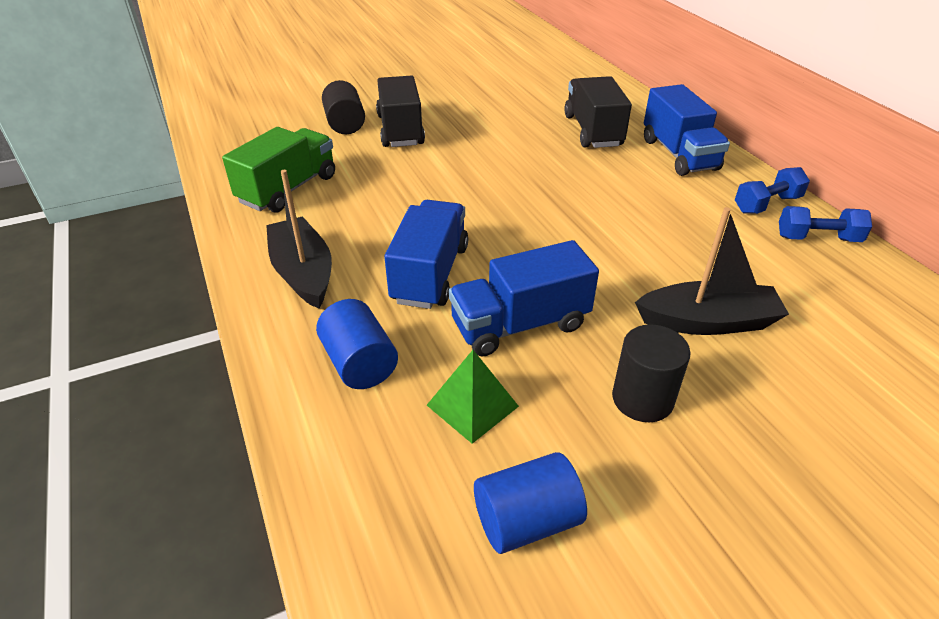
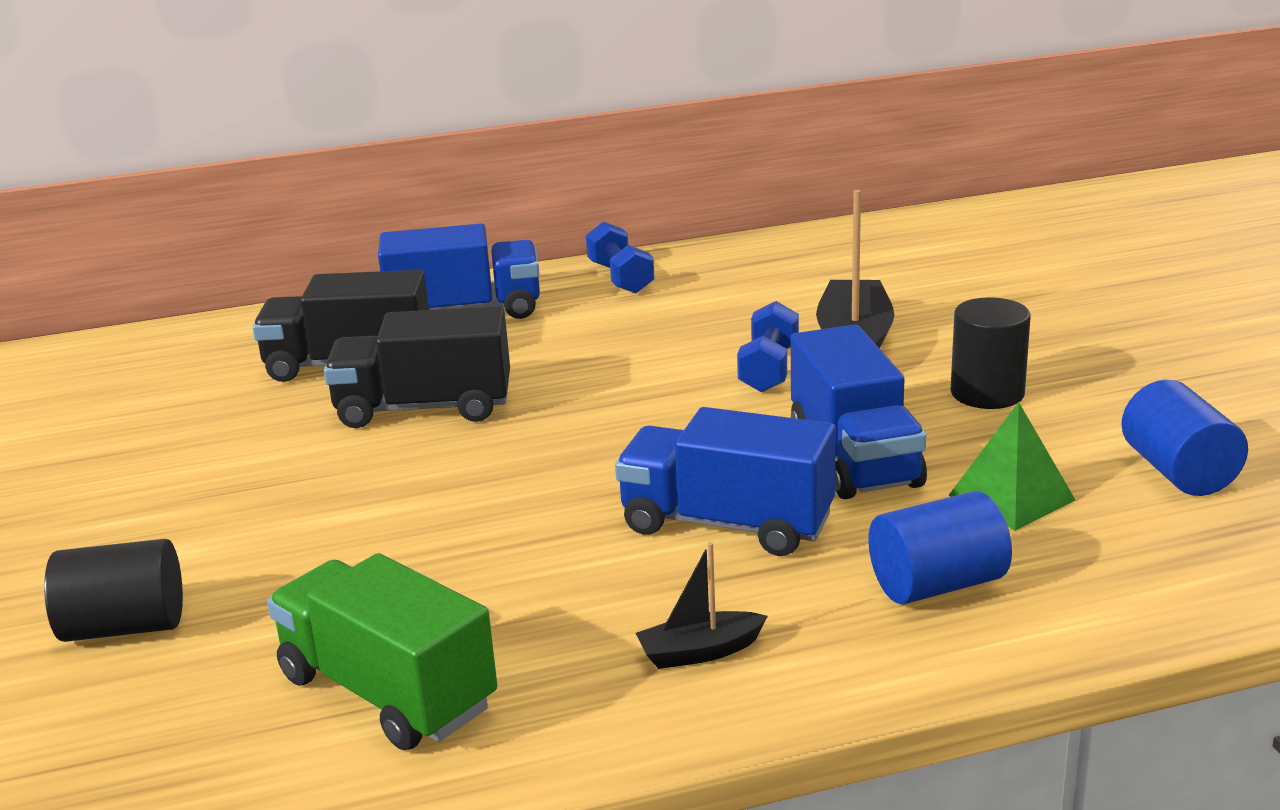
camera: 80 degrees left, 15 degrees down
black boat [266,170,332,309] -> black boat [636,542,768,669], size x0.53
black truck [376,76,425,147] -> black truck moved to [324,306,510,428]
blue dumbbell [779,206,872,242] -> blue dumbbell moved to [737,301,799,392]

